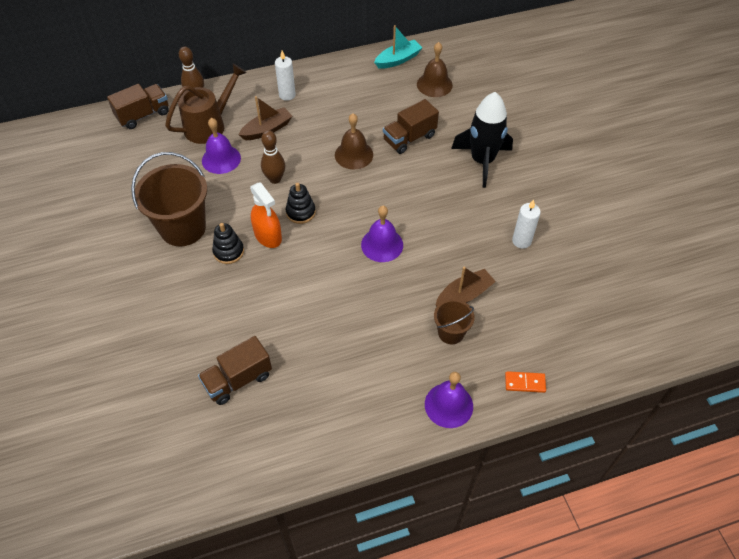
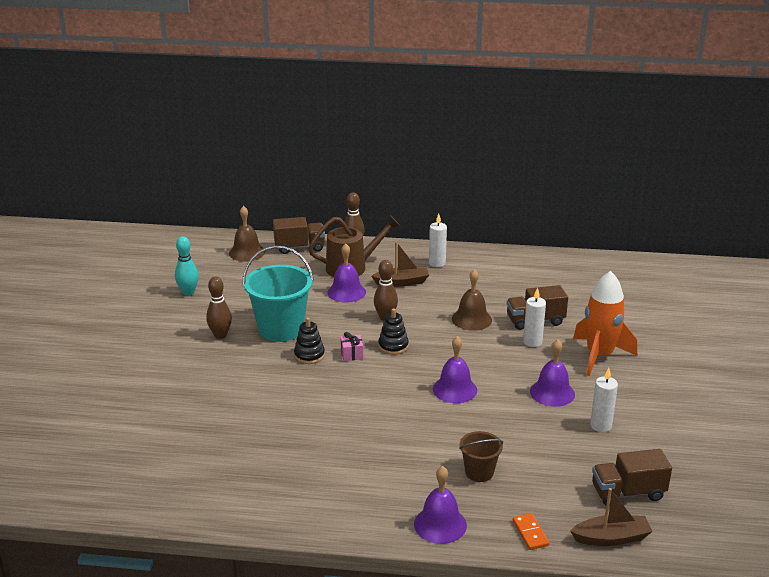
camera: 25 degrees right, 25 degrees down
brown bucket [131,152,207,247] -> turquoise bucket [243,246,314,342]
brown truck [198,336,272,405] -> brown truck moved to [592,449,672,507]
orange spray bottle [250,182,282,248] -> pink gift [340,332,363,361]
turquoise boat [374,25,423,69] -> none
brown bell [417,42,453,97] -> brown bell moved to [229,206,265,262]
brown boat [435,267,496,306] -> brown boat moved to [570,488,653,546]
black rocket [451,92,513,188] -> orange rocket [573,271,637,376]
orange domino [505,371,546,393] -> orange domino turned 45 degrees clockwise [513,513,549,550]
none -> turquoise bowling pin [175,236,199,296]
none -> brown bowling pin [206,277,232,339]
none -> white candle [523,287,546,347]
none -> purple bell [530,339,575,407]

